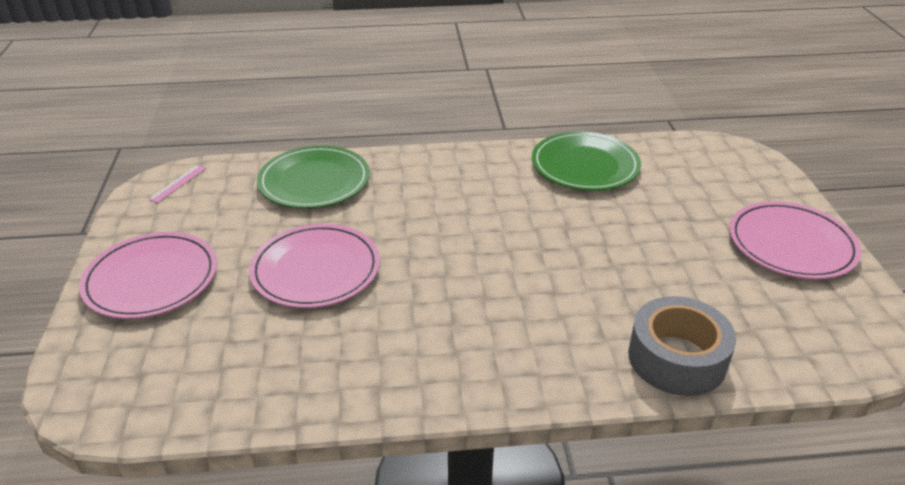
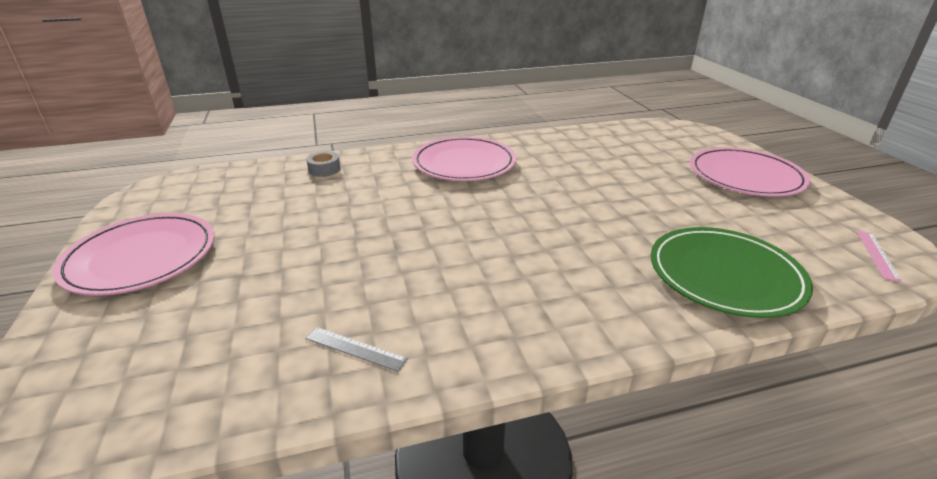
camera: 170 degrees right, 5 degrees down
pink plate [249,224,380,308] -> pink plate moved to [412,136,516,181]
green plate [532,131,641,191] -> grey ruler [305,327,408,372]
grey tape [628,296,736,396] -> grey tape [306,151,341,177], size x0.45

